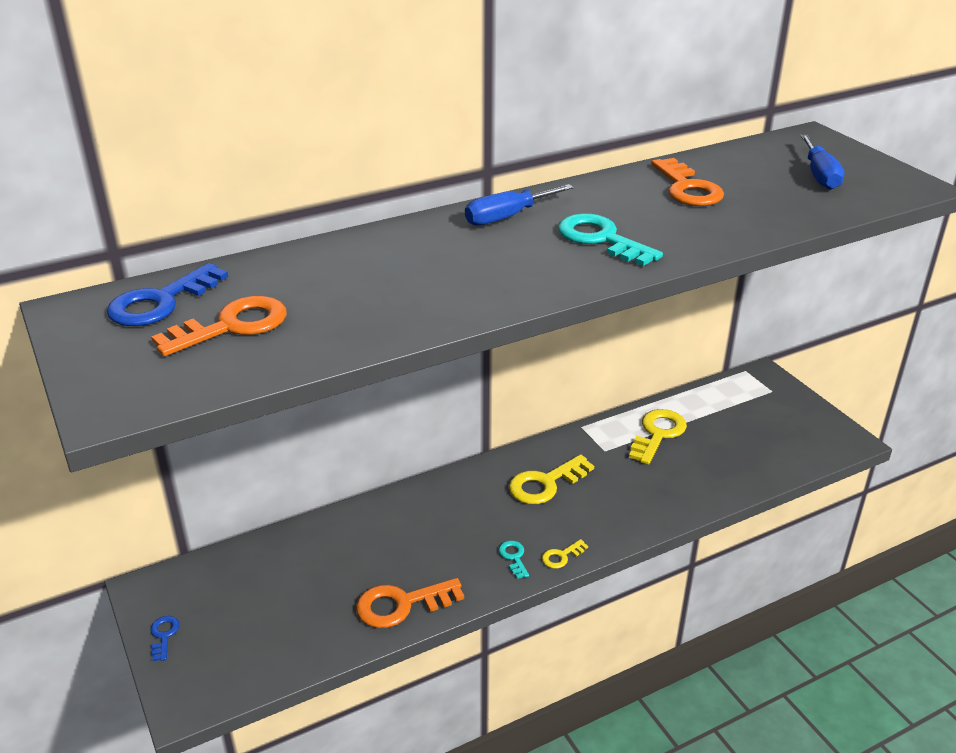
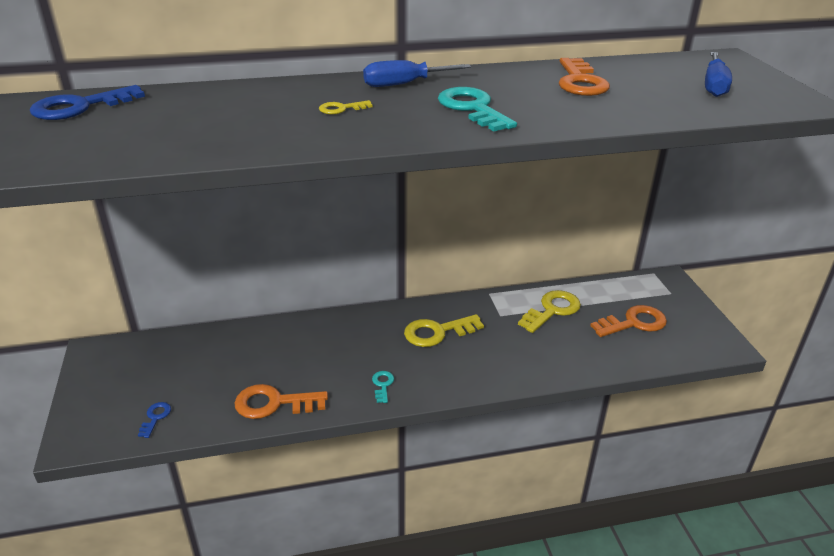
camera: 15 degrees right, 0 degrees up
blue key [150,616,179,661] -> blue key moved to [138,402,171,438]
orange key [151,296,287,356] -> orange key moved to [590,305,667,337]
yellow key [542,539,588,569] -> yellow key moved to [319,100,373,114]

